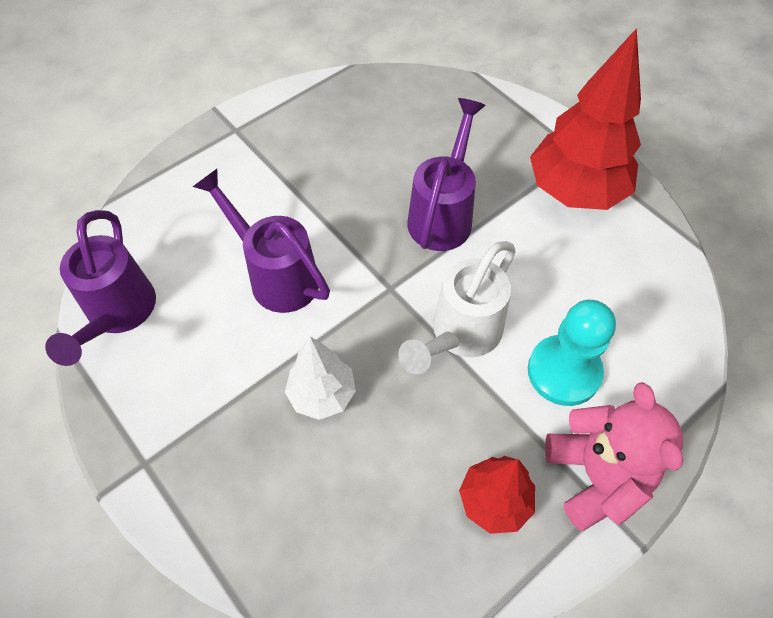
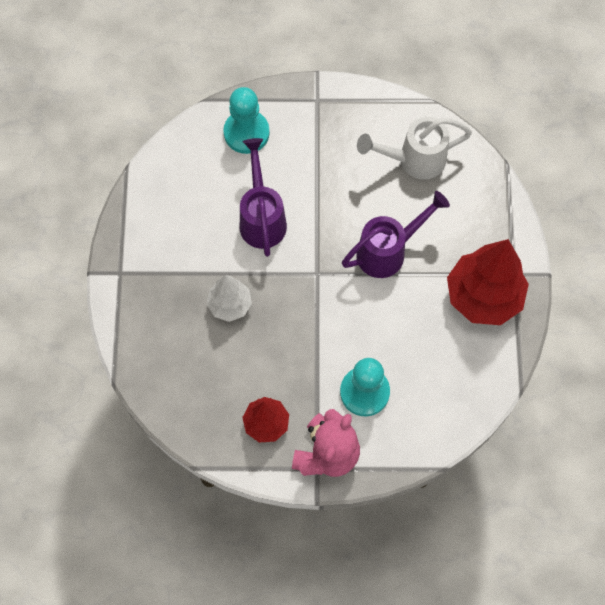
camera: 40 degrees right, 10 degrees up
purple watering can [45,210,156,366] -> none
white watering can [398,241,516,374] -> white watering can moved to [357,117,472,180]
none -> turquoise pawn [223,87,270,154]

